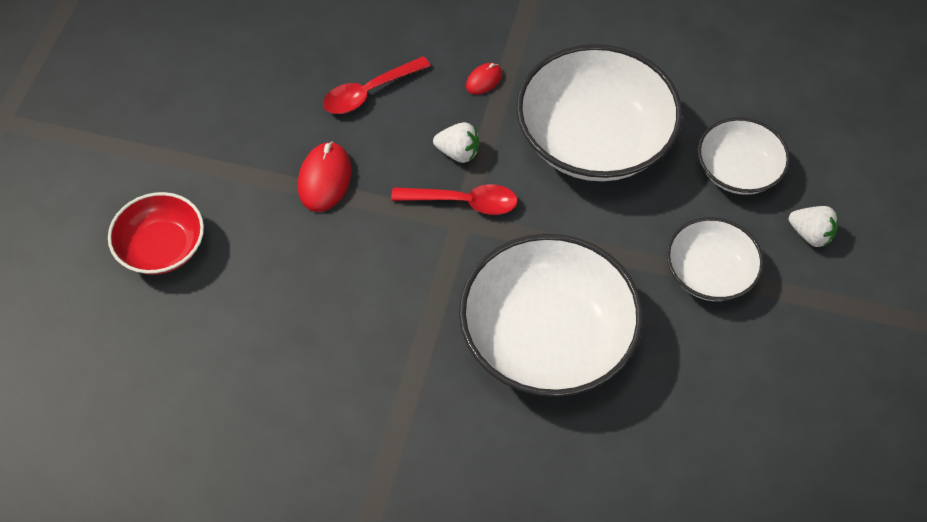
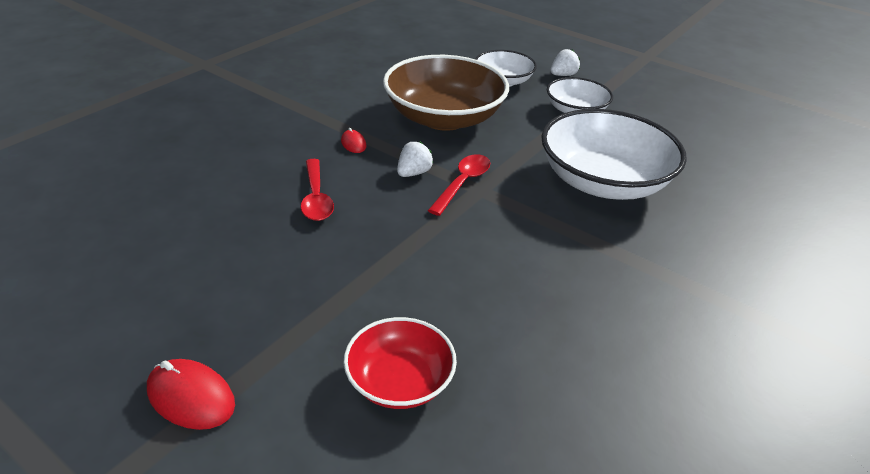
camera: 70 degrees left, 20 degrees down
red mouse [298,141,351,212] -> red mouse moved to [147,359,235,430]
white bowl [516,44,682,181] -> brown bowl [383,55,509,131]

